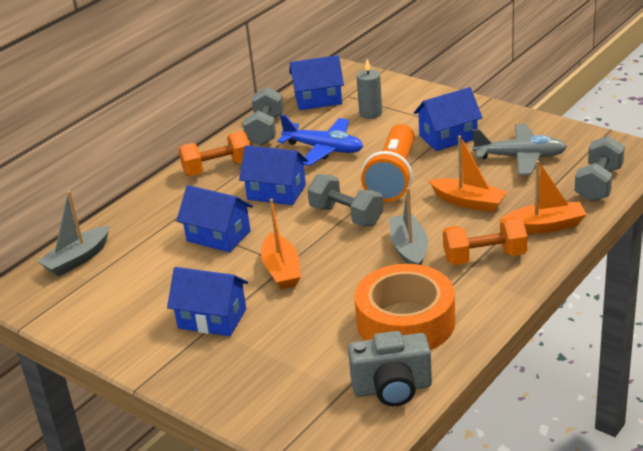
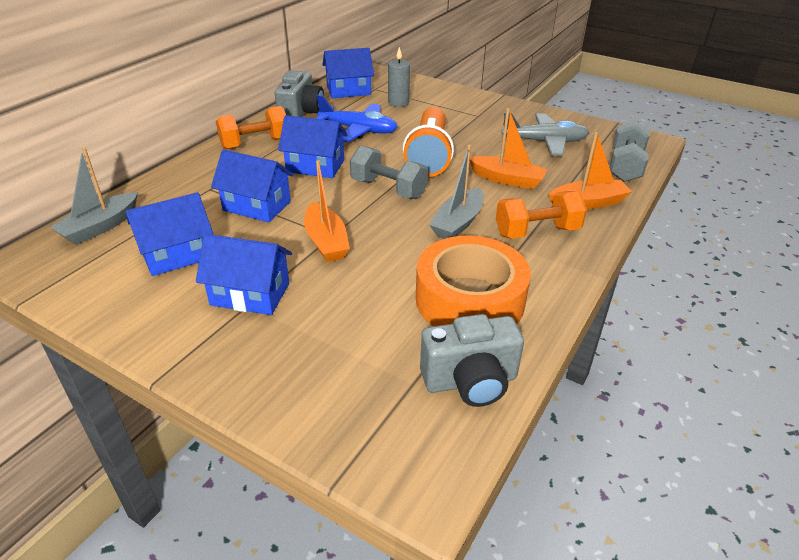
camera: 10 degrees left, 5 degrees up
grey dumbbell [243,87,284,146] -> grey camera [275,71,324,117]
grey boat [390,188,428,265] -> grey boat turned 135 degrees counterclockwise [429,145,484,239]
blue house [414,87,482,151] -> blue house moved to [126,192,213,276]

